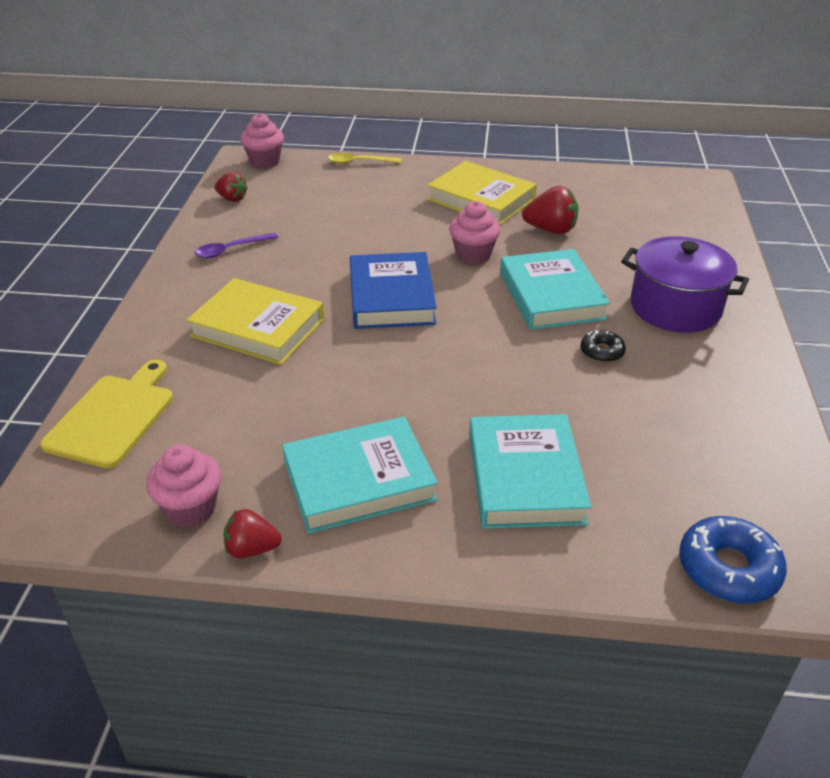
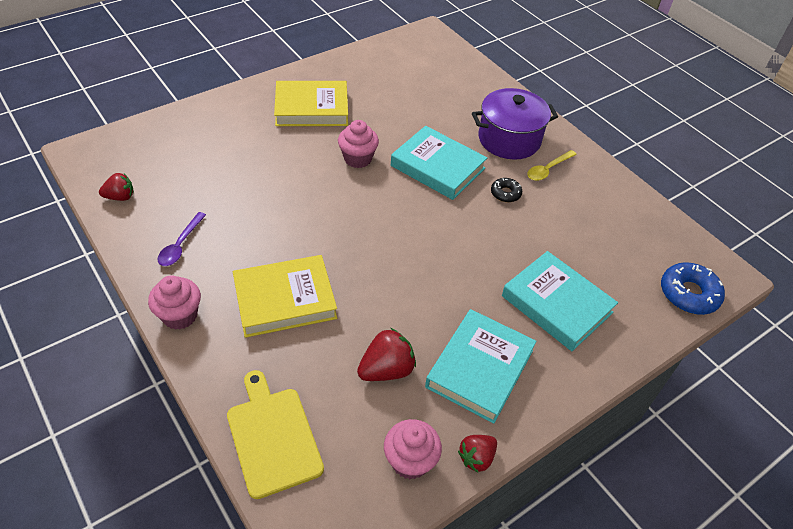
camera: 45 degrees left, 10 degrees up
pink cupcake [240,113,284,168] -> pink cupcake moved to [148,275,201,330]
yellow spoon [328,153,402,164] -> yellow spoon moved to [527,150,577,181]
blue book [350,252,437,329] -> none
red strawberry [522,186,579,234] -> red strawberry moved to [357,328,416,381]

